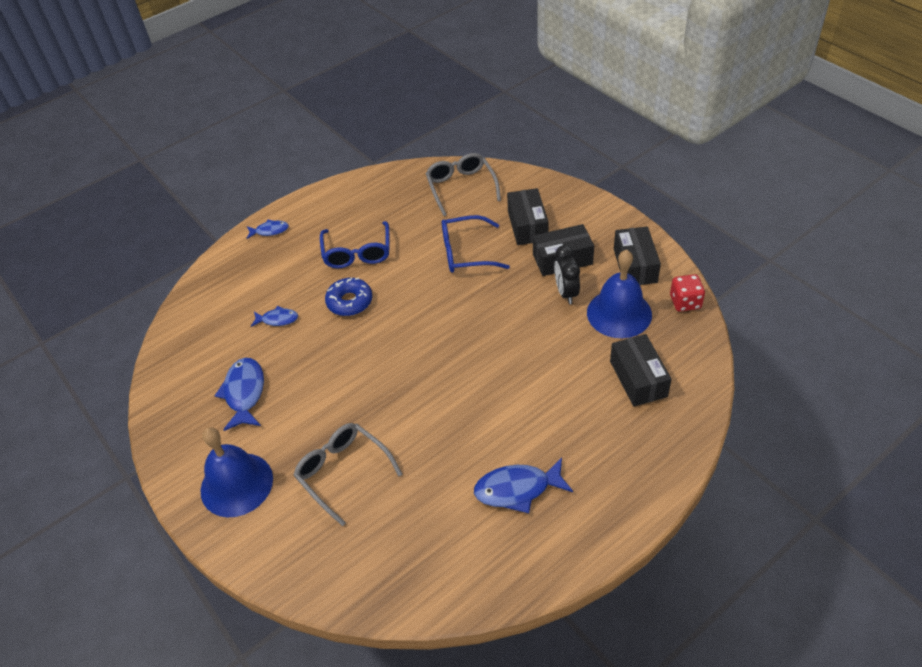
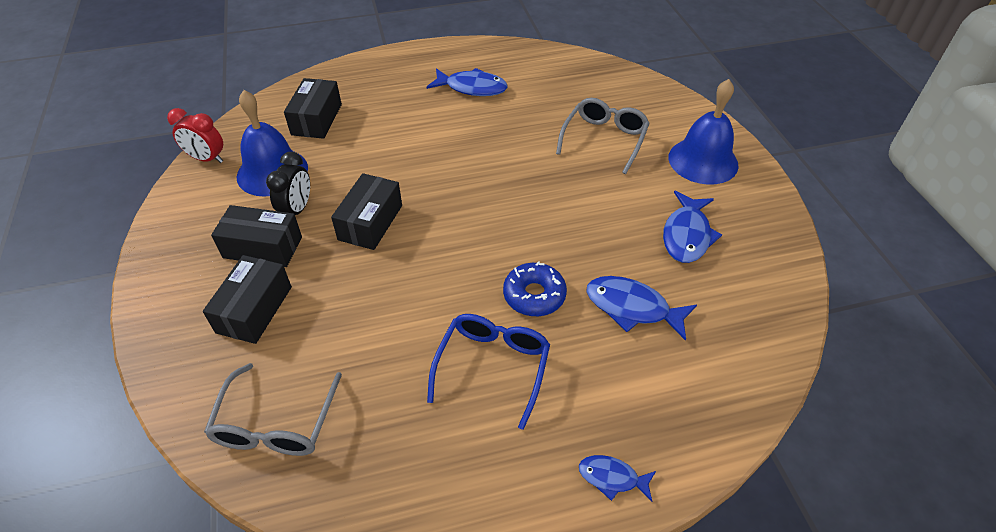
camera: 160 degrees left, 0 degrees up
blue fish [251,306,298,327] -> blue fish [586,276,697,341], size x1.71
grey glasses [293,423,402,526] -> grey glasses turned 135 degrees counterclockwise [556,98,650,174]
blue glasses [442,215,510,273] -> none
black box [614,227,661,285] -> black box moved to [331,173,402,250]
red dice [670,274,705,312] -> red clock [167,108,223,163]

